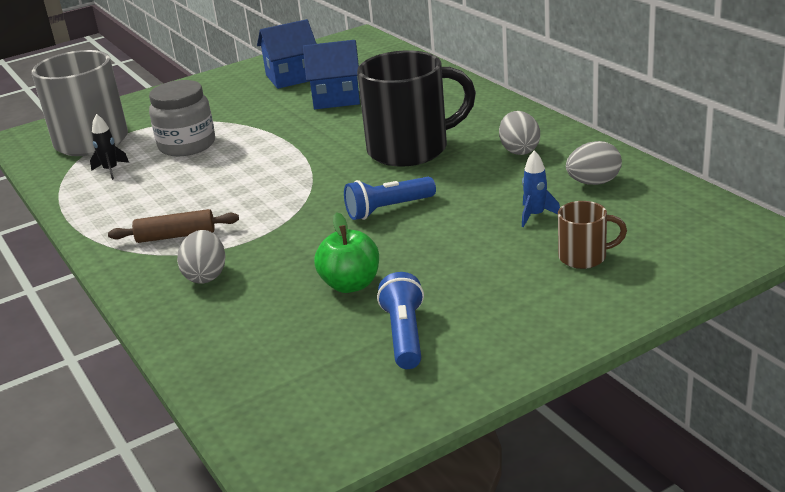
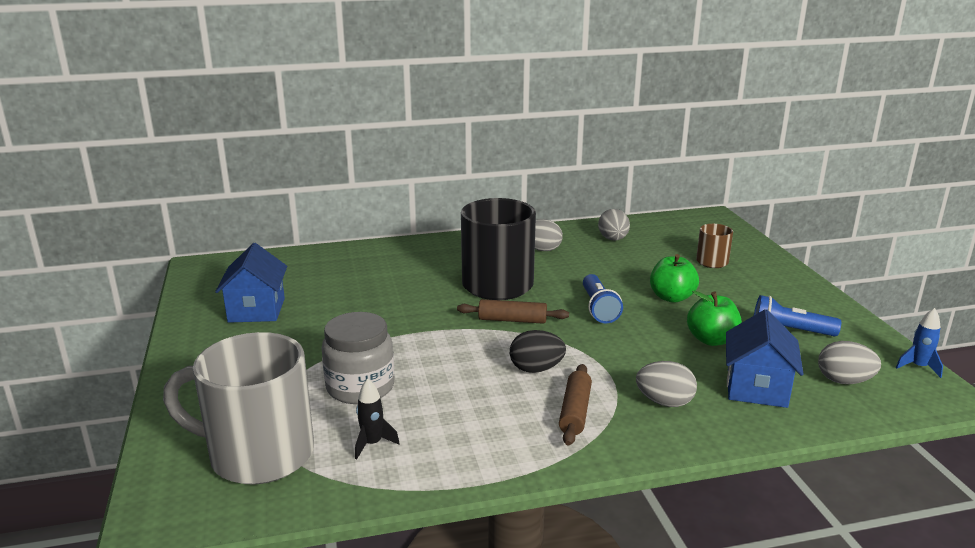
camera: 75 degrees left, 5 degrees down
blue house [303,40,360,109] -> blue house moved to [726,309,804,408]
blue rocket [522,150,560,227] -> blue rocket moved to [896,308,943,378]
none -> brown rolling pin [457,299,569,324]
none -> black egg [510,330,566,373]
none -> green apple [650,254,699,303]
none -> grey egg [818,341,881,384]

